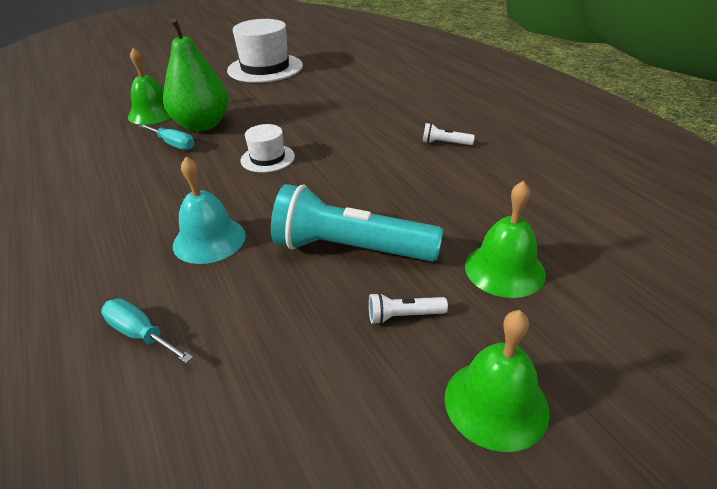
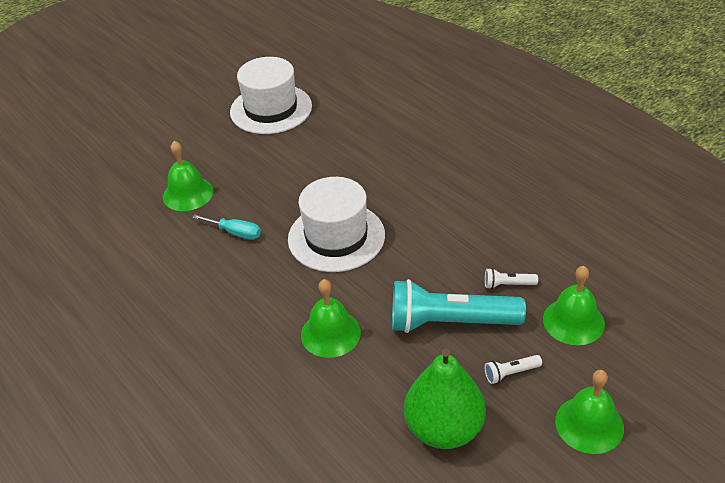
camera: 10 degrees left, 5 degrees up
turquoise screwdriver [101,299,193,363] -> none
green pear [163,18,229,131] -> green pear moved to [404,349,486,449]
turquoise bell [173,156,246,264] -> green bell [301,279,361,358]
white hat [241,124,295,173] -> white hat [288,177,385,272], size x1.92
white flashlight [423,123,475,145] -> white flashlight moved to [485,268,538,289]

